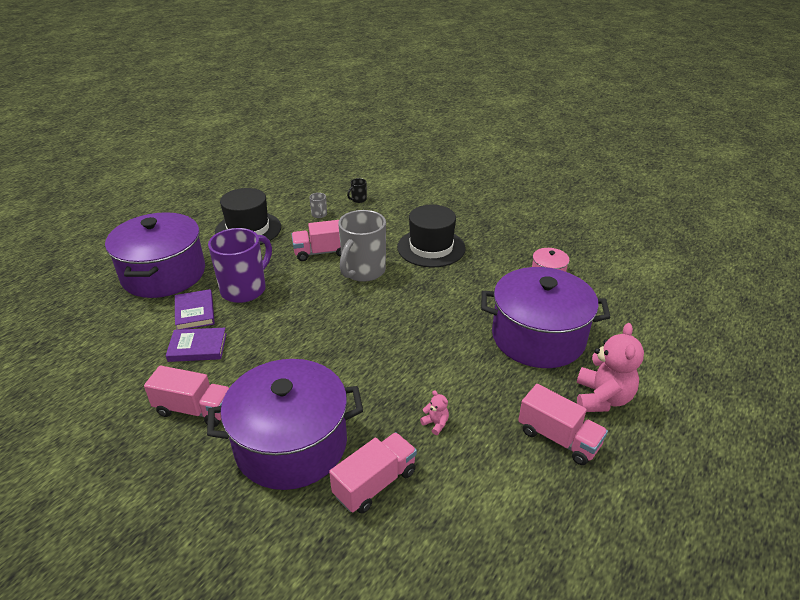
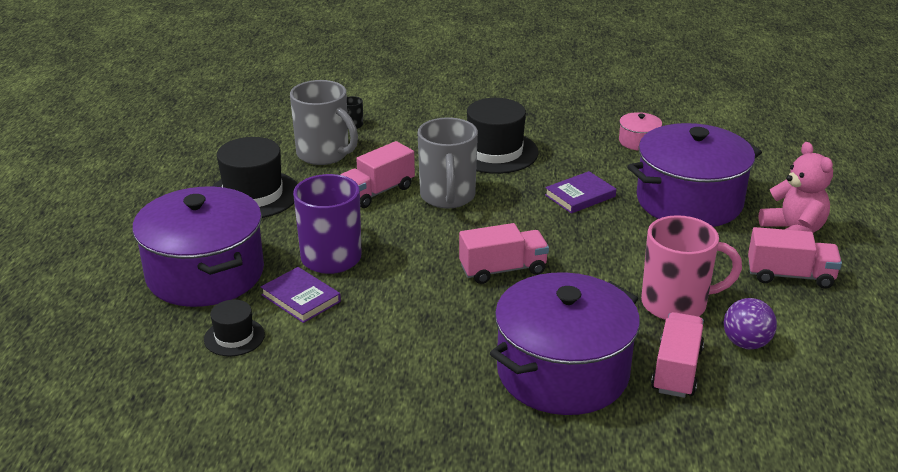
camera: 30 degrees left, 5 degrees down
pink truck [144,365,229,427] -> pink truck moved to [459,223,549,284]
purple book [166,328,227,362] -> purple book moved to [545,171,616,214]
grey mug [309,193,327,218] -> grey mug [290,80,358,165], size x2.43
pink teddy bear [420,390,449,435] -> pink mug [641,215,742,320]
none -> black hat [204,300,265,356]
none -> purple ball [724,298,777,349]

